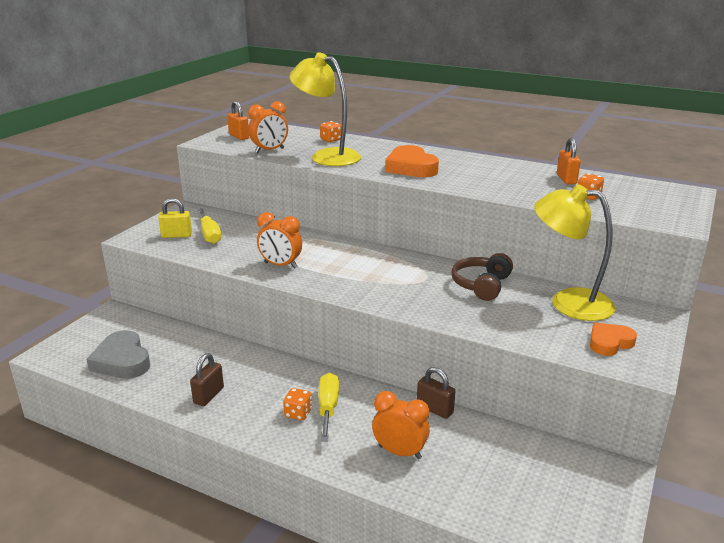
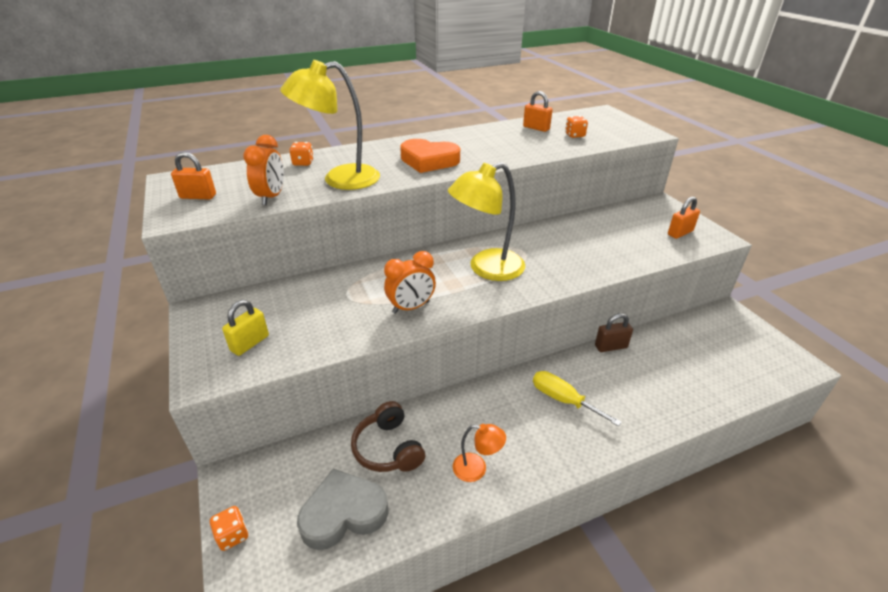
camera: 50 degrees left, 10 degrees up
grey heart [86,330,150,379] -> grey heart turned 150 degrees clockwise [297,468,389,550]
brown padlock [190,353,224,406] -> orange lamp [453,424,506,482]
yellow screwdriver [198,209,222,244] -> none
orange dice [283,388,312,420] -> orange dice moved to [210,506,248,551]
orange clock [372,391,430,459] -> none
brown headphones [451,253,513,301] -> brown headphones moved to [351,401,425,472]
yellow lamp [534,184,616,321] -> yellow lamp moved to [448,162,525,281]
orange heart [590,323,637,356] -> orange padlock [668,196,700,239]

